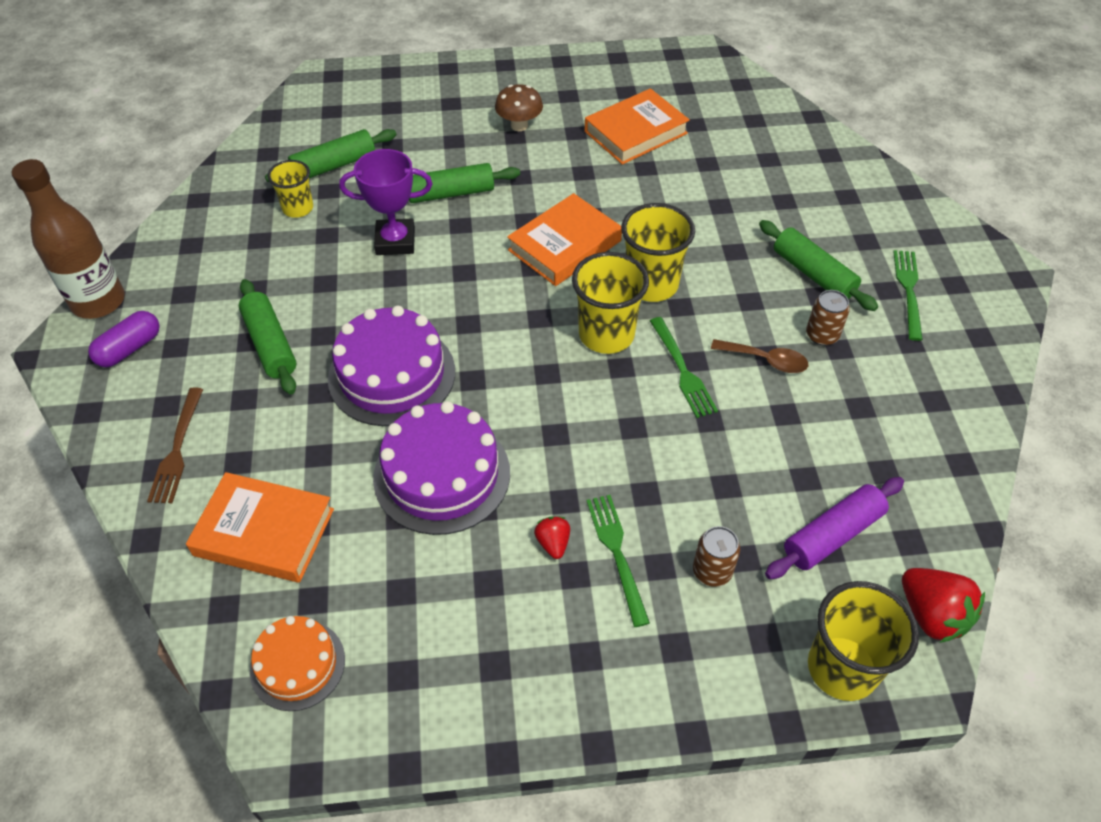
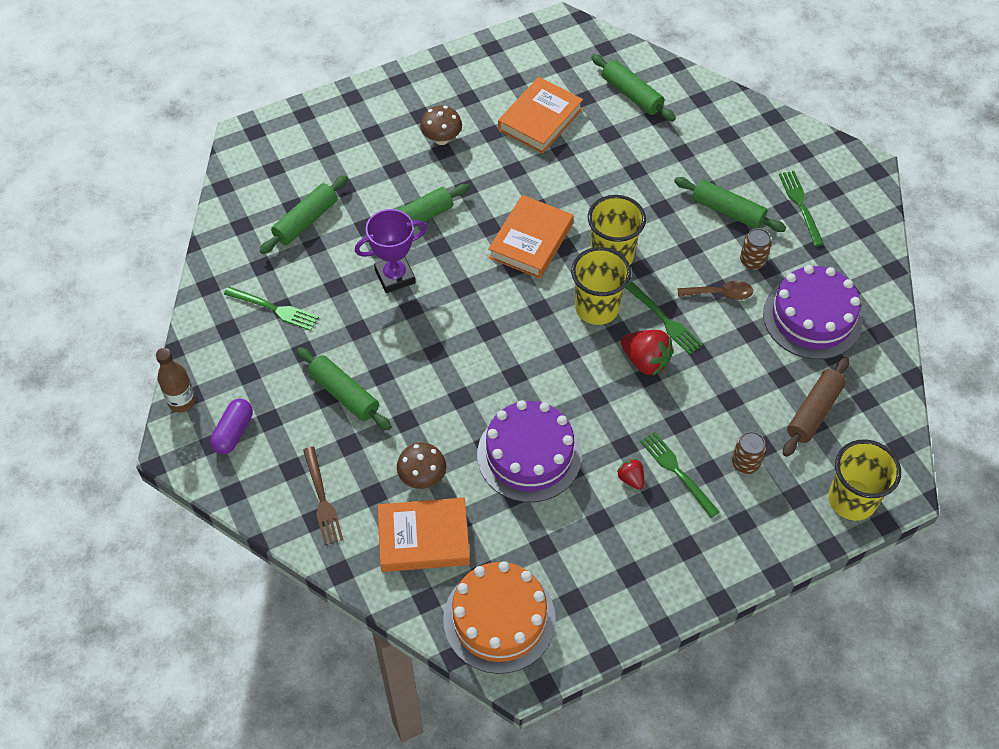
camera: 20 degrees left, 5 degrees up
brown bottle [12,159,125,319] -> brown bottle [156,348,196,412], size x0.62
orange cake [250,616,345,711] -> orange cake [443,561,556,674], size x1.65
yellow cup [268,160,313,218] -> none
purple cake [328,306,455,426] -> purple cake moved to [763,265,862,359]
purple rolling pin [765,477,904,579] -> brown rolling pin [783,357,850,457]
red strawberry [902,568,985,643] -> red strawberry moved to [621,330,674,375]
none -> green fork [224,287,319,331]
none -> brown mushroom [397,443,446,489]
none -> green rolling pin [591,54,676,121]

